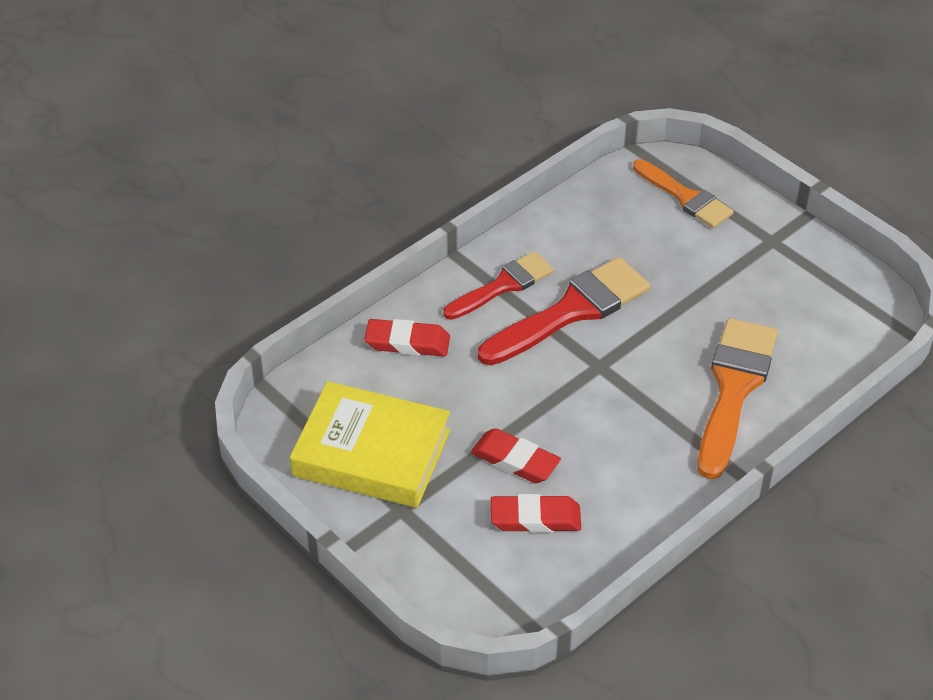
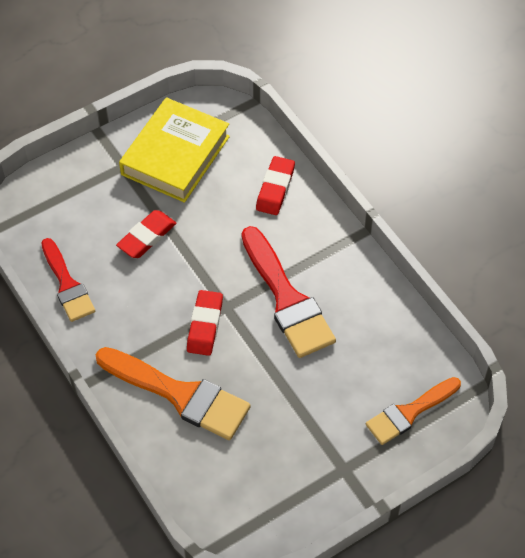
camera: 100 degrees right, 10 degrees up
red brush [443,251,554,320] -> red brush moved to [41,238,95,322]
red eraser [491,494,581,533] -> red eraser moved to [187,290,223,356]

